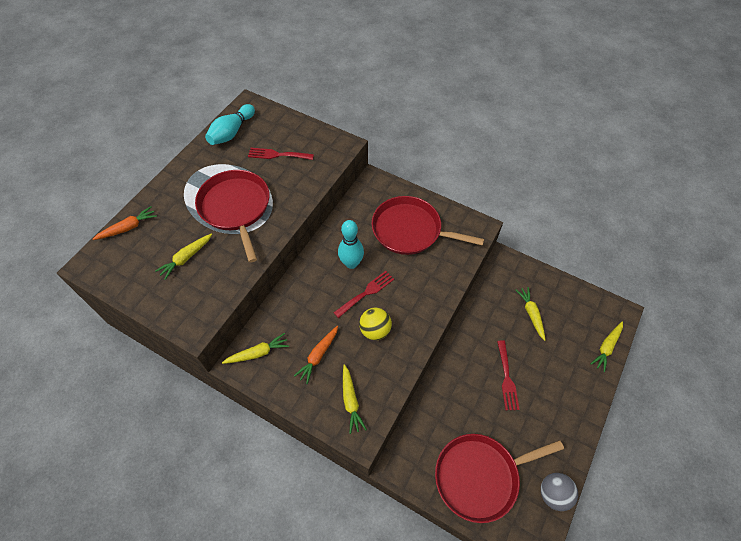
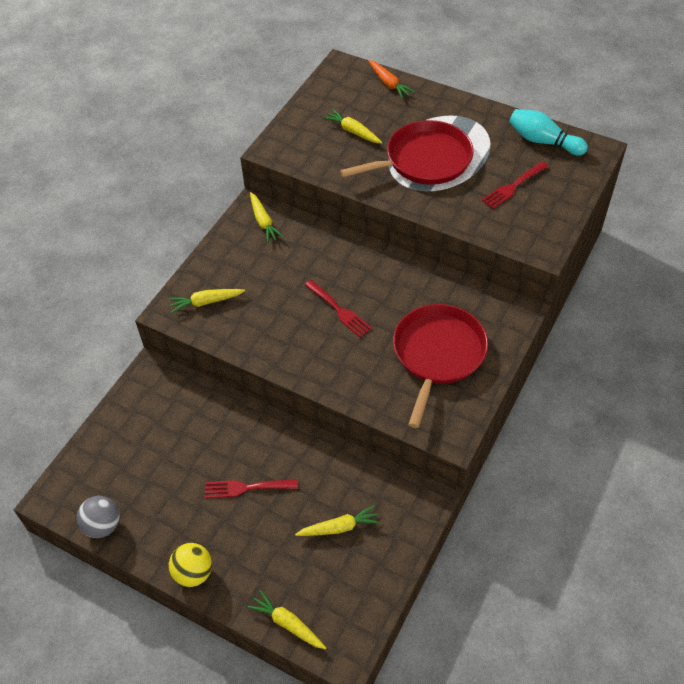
camera: 90 degrees right, 5 degrees down
red fork [248,148,314,160] -> red fork turned 135 degrees counterclockwise [481,162,549,209]
orange carrot [294,326,338,384] -> none
turquoise bowling pin [338,220,364,269] -> none
yellow ball [359,308,392,340] -> yellow ball moved to [169,543,212,587]
red pan [435,434,564,523] -> none

